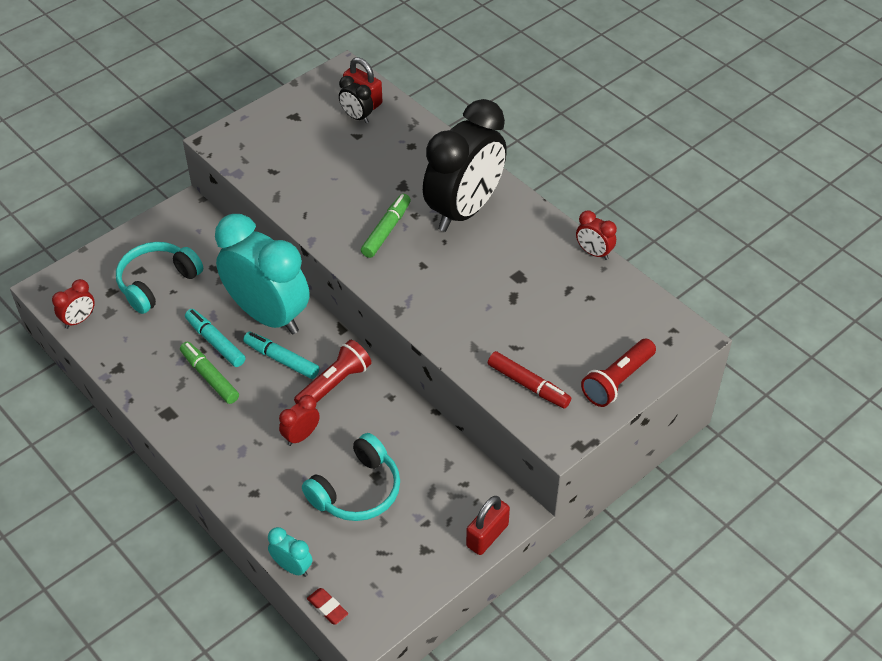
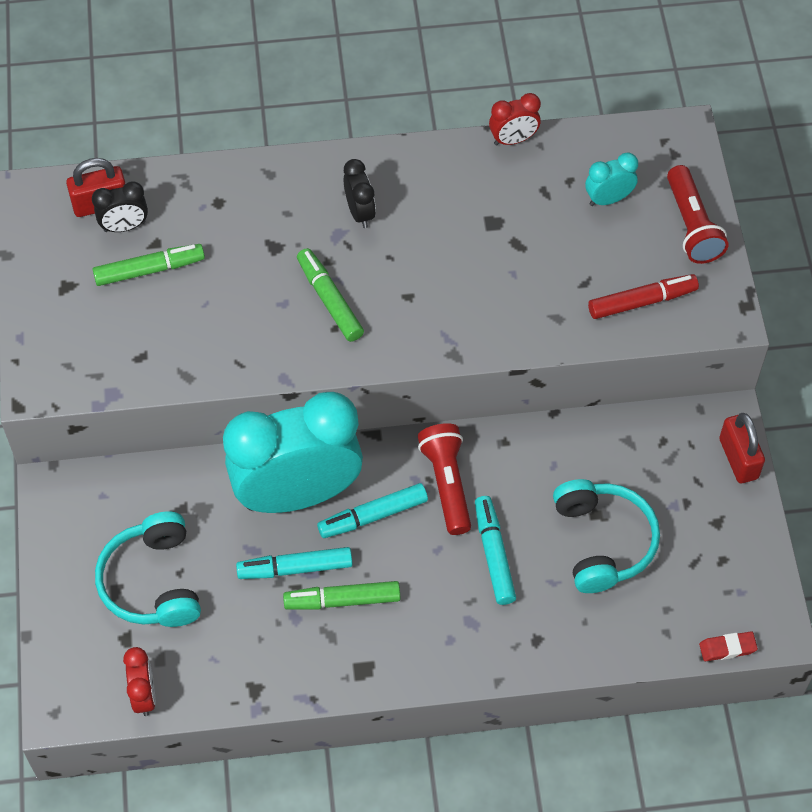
camera: 55 degrees left, 10 degrees up
turquoise clock [268,527,312,577] -> turquoise clock moved to [585,152,638,206]
red clock [279,395,320,446] -> turquoise marker [475,496,516,605]
black clock [423,99,507,232] -> black clock [344,159,376,228], size x0.41
none -> green marker [92,244,205,286]

